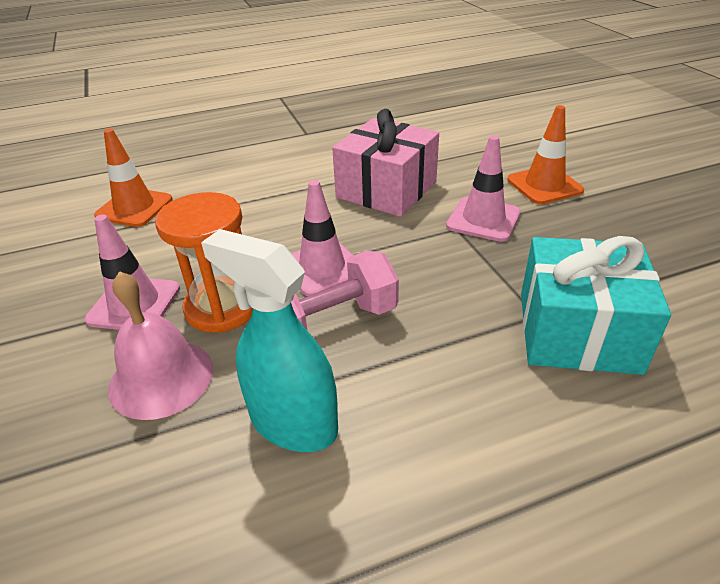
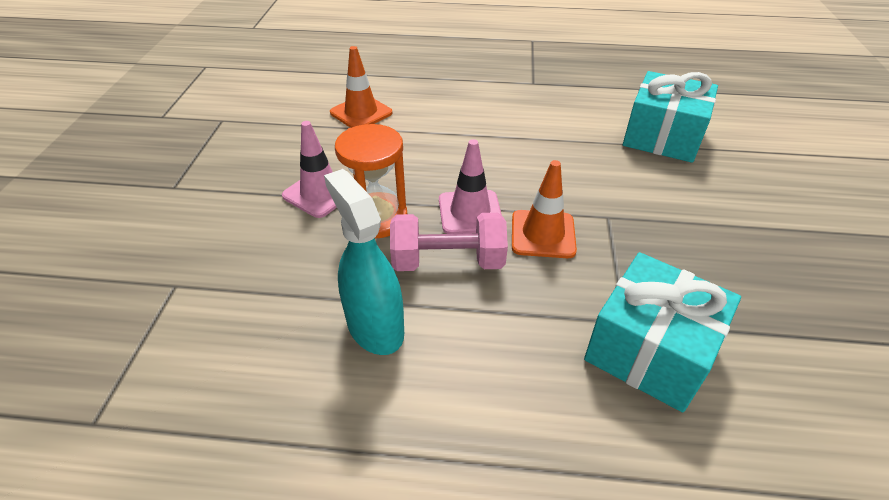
camera: 25 degrees right, 5 degrees up
pink bell [108,271,213,420] -> none
pink gift [332,109,439,217] -> none
pink traffic cone [446,135,520,242] -> none
orange traffic cone [507,105,584,204] -> orange traffic cone moved to [512,160,577,258]
none -> turquoise gift [623,71,718,163]

